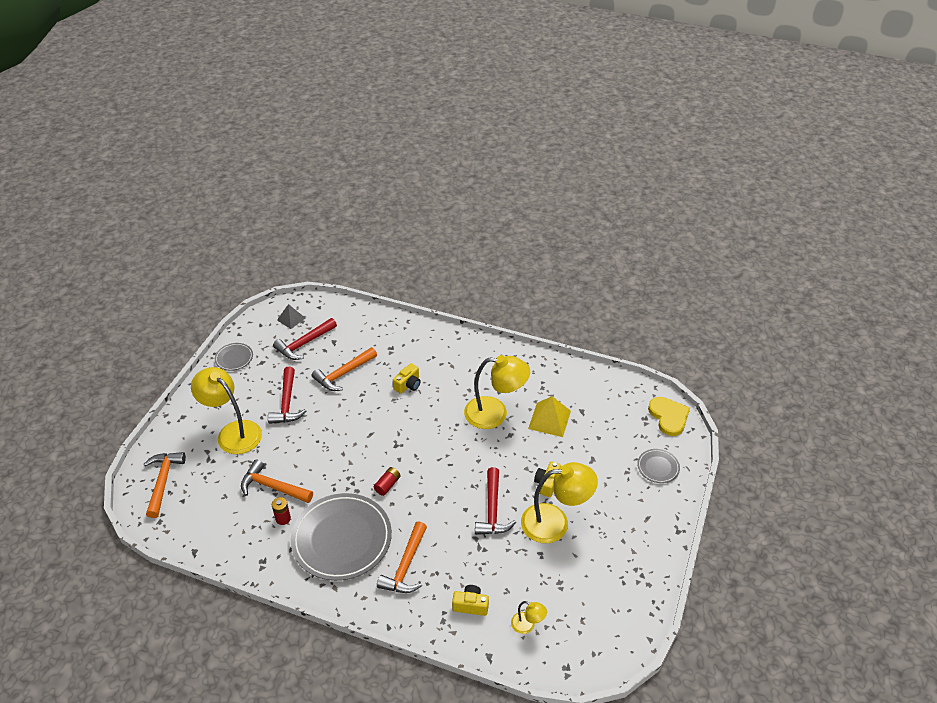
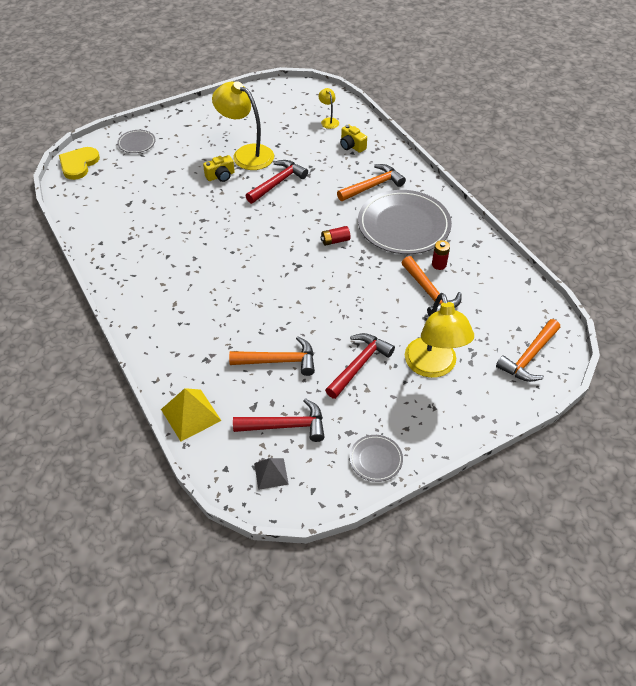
camera: 140 degrees left, 5 degrees up
yellow camera [393,363,421,394] -> none
yellow lamp [464,355,530,429] -> none
yellow pyramid [528,396,571,437] -> yellow pyramid moved to [161,388,221,441]

